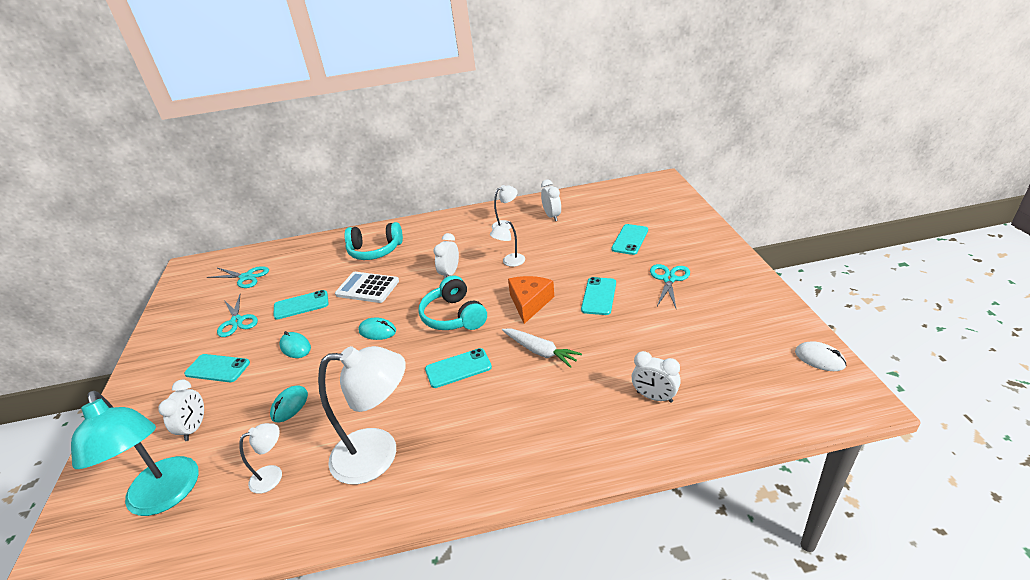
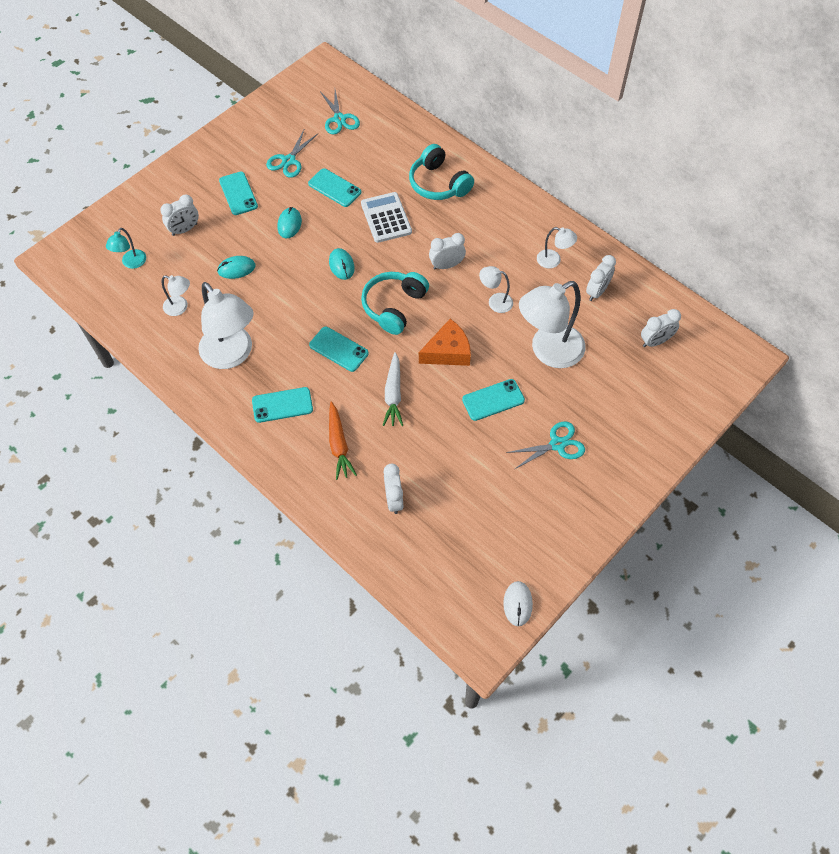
camera: 50 degrees right, 25 degrees up
turquoise lamp [71,391,199,516] -> turquoise lamp [106,228,146,269], size x0.48
turquoise phone [611,224,648,255] -> turquoise phone moved to [252,387,313,423]
none -> orange carrot [329,402,357,480]
none -> white lamp [519,281,586,368]
none -> white clock [641,309,681,347]

